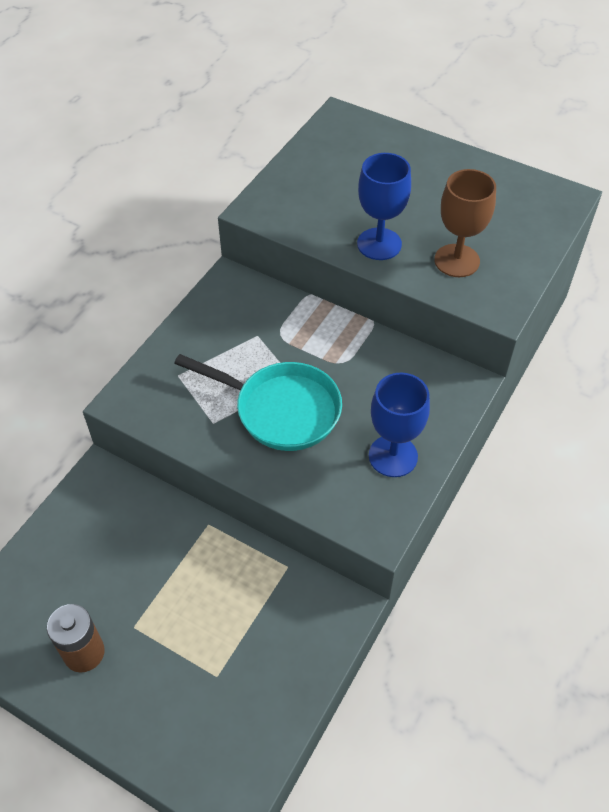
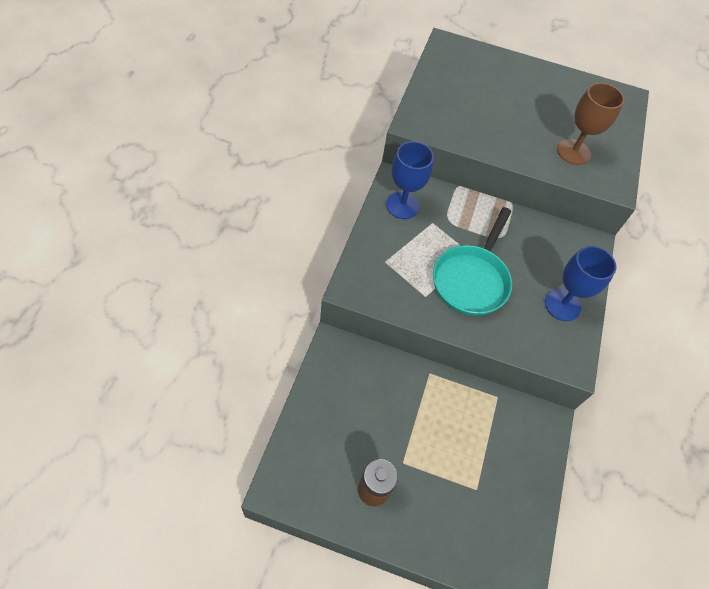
camera: 20 degrees left, 5 degrees up
turquoise pan [174,354,342,451] -> turquoise pan turned 105 degrees clockwise [433,207,512,316]
blue goblet [357,153,411,260] -> blue goblet moved to [386,141,434,219]

